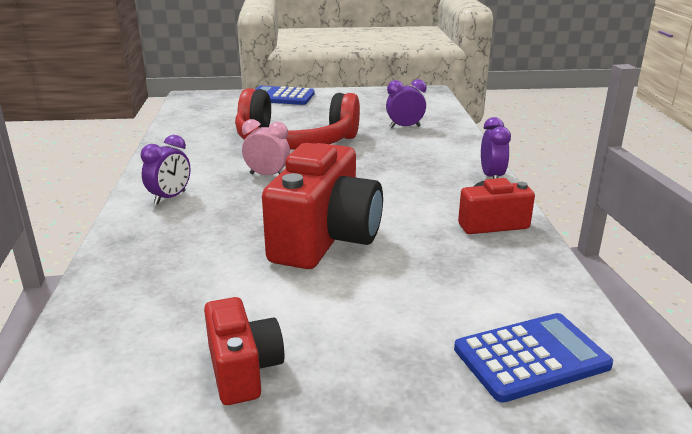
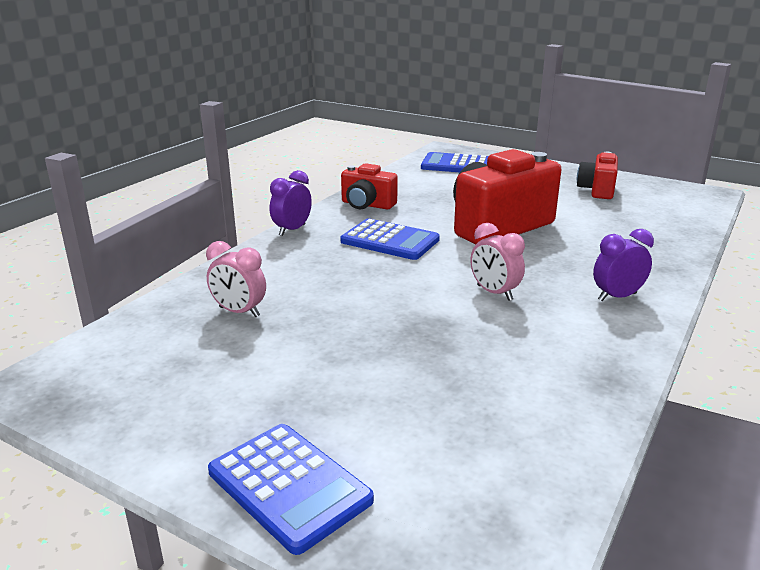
camera: 145 degrees left, 0 degrees up
red headphones [235,88,360,150] -> none
purple clock [386,79,427,128] -> pink clock [206,241,266,317]
none -> blue calculator [341,218,440,260]

